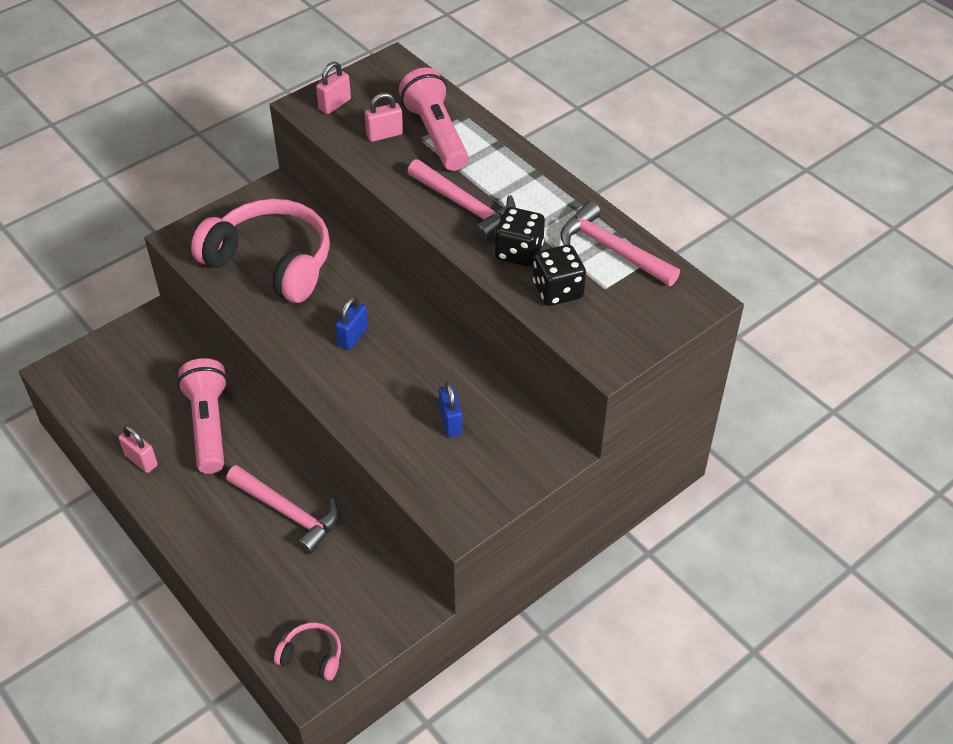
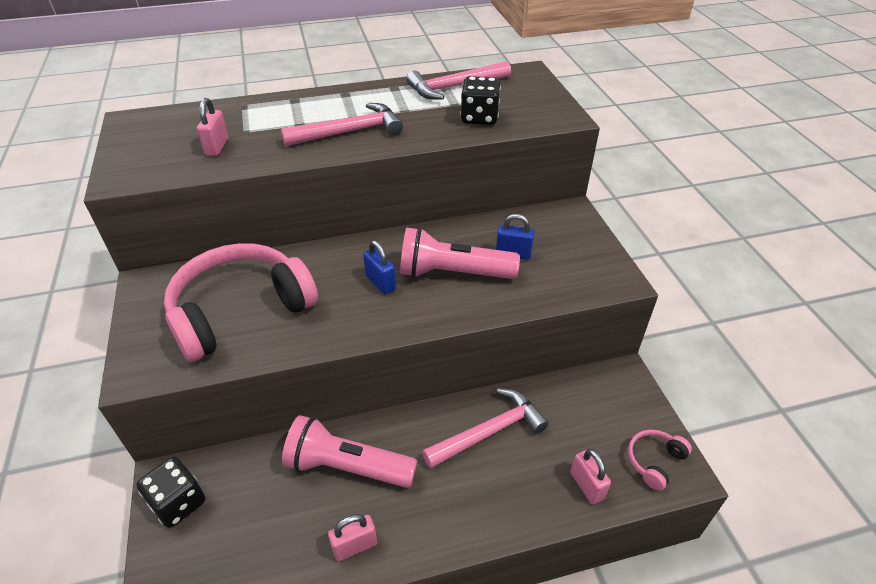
camera: 65 degrees left, 5 degrees down
pink padlock [316,62,351,114] -> pink padlock moved to [570,449,611,504]
pink flashlight [399,68,468,171] -> pink flashlight moved to [400,227,520,279]
black dice [495,207,545,267] -> black dice moved to [136,457,205,528]

